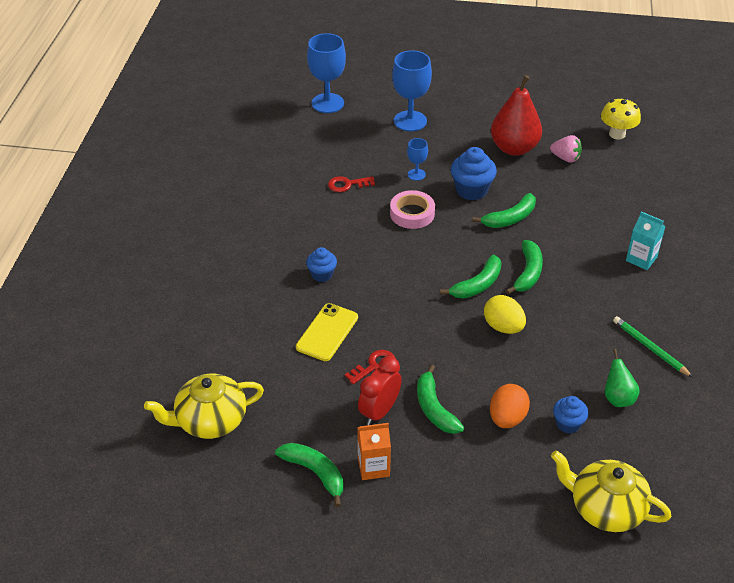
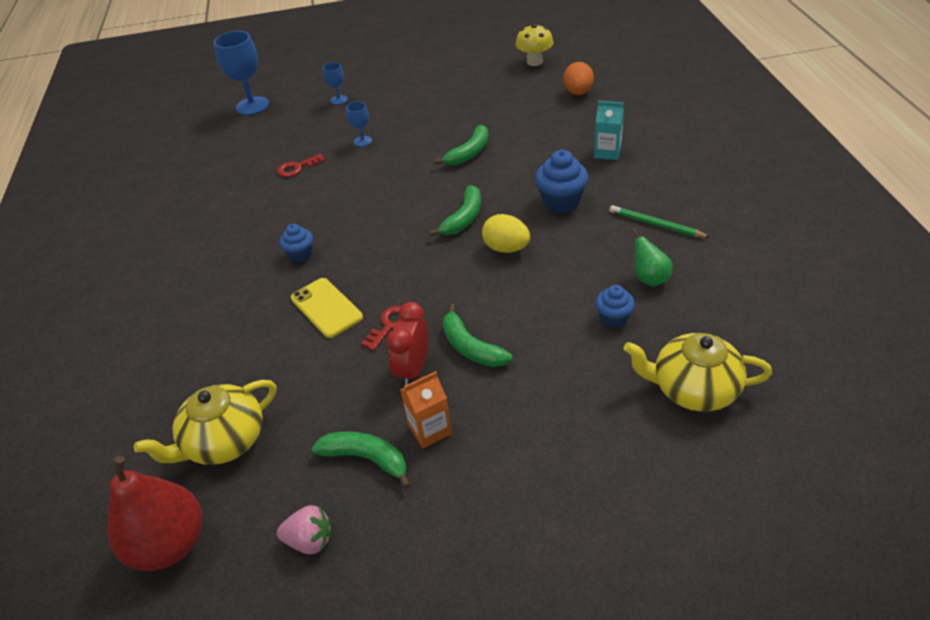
camera: 15 degrees left, 0 degrees up
yellow phone [296,303,358,361] -> yellow phone turned 45 degrees counterclockwise [291,278,363,338]
pink tape [390,190,435,229] -> none
blue goblet [392,50,432,131] -> blue goblet [323,62,348,105], size x0.51
blue cupcake [451,147,497,201] -> blue cupcake moved to [535,150,588,213]
orange egg [490,384,530,428] -> orange egg moved to [564,62,594,95]
red pear [491,75,542,156] -> red pear moved to [108,456,202,571]
green banana [506,240,543,294] -> none
pink strawberry [550,135,582,163] -> pink strawberry moved to [277,505,331,554]

